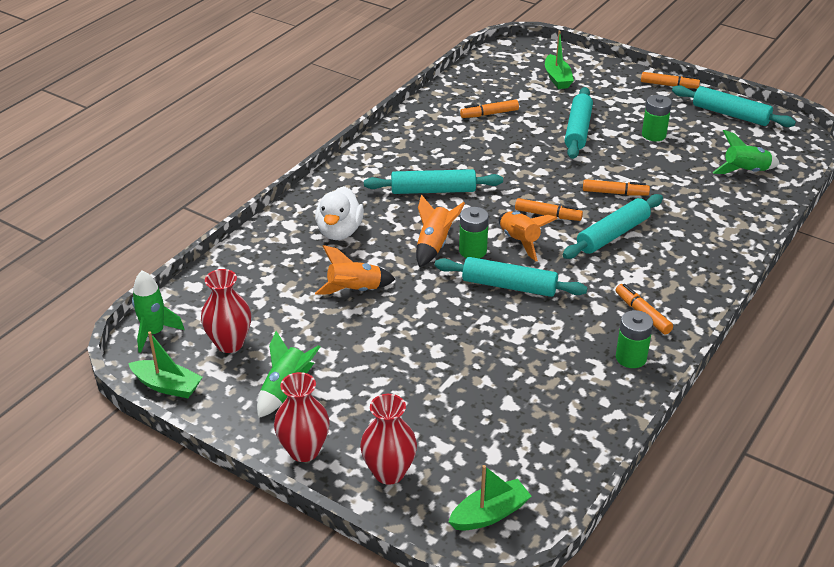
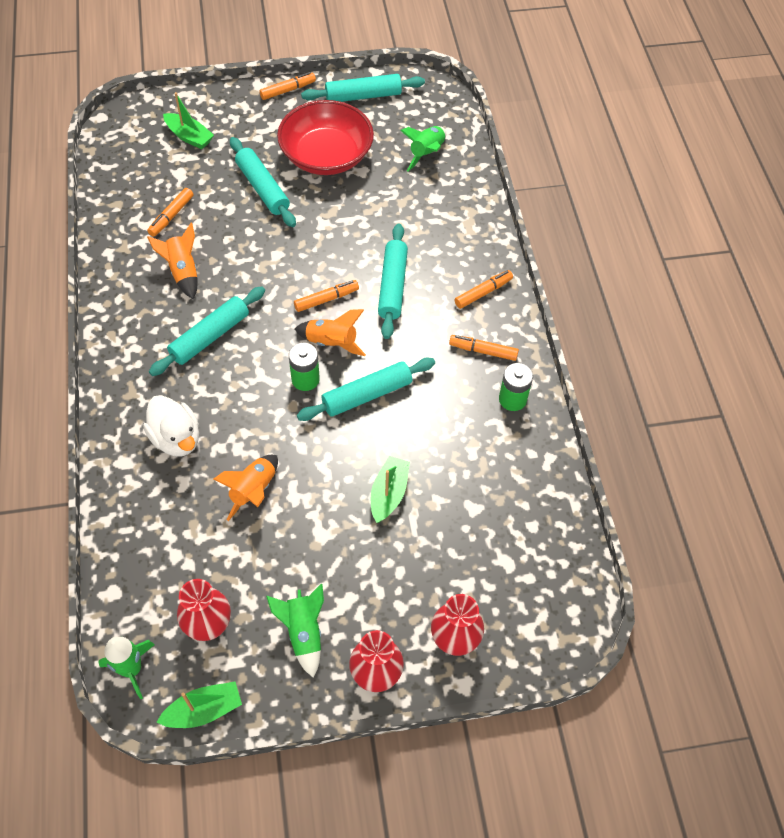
camera: 45 degrees left, 20 degrees up
orange rocket [416,195,465,267] -> orange rocket moved to [147,223,198,299]
green boat [448,465,532,531] -> green boat moved to [371,456,410,523]
orange marker [583,179,650,196] -> orange marker moved to [455,270,513,309]
green battery [642,95,672,141] -> red bowl [277,100,374,175]

